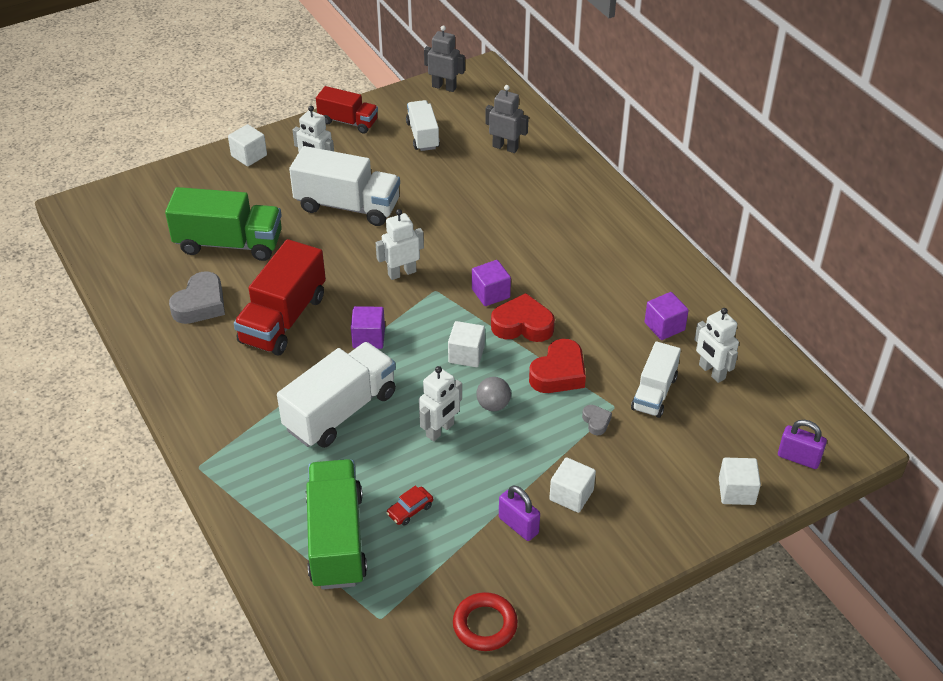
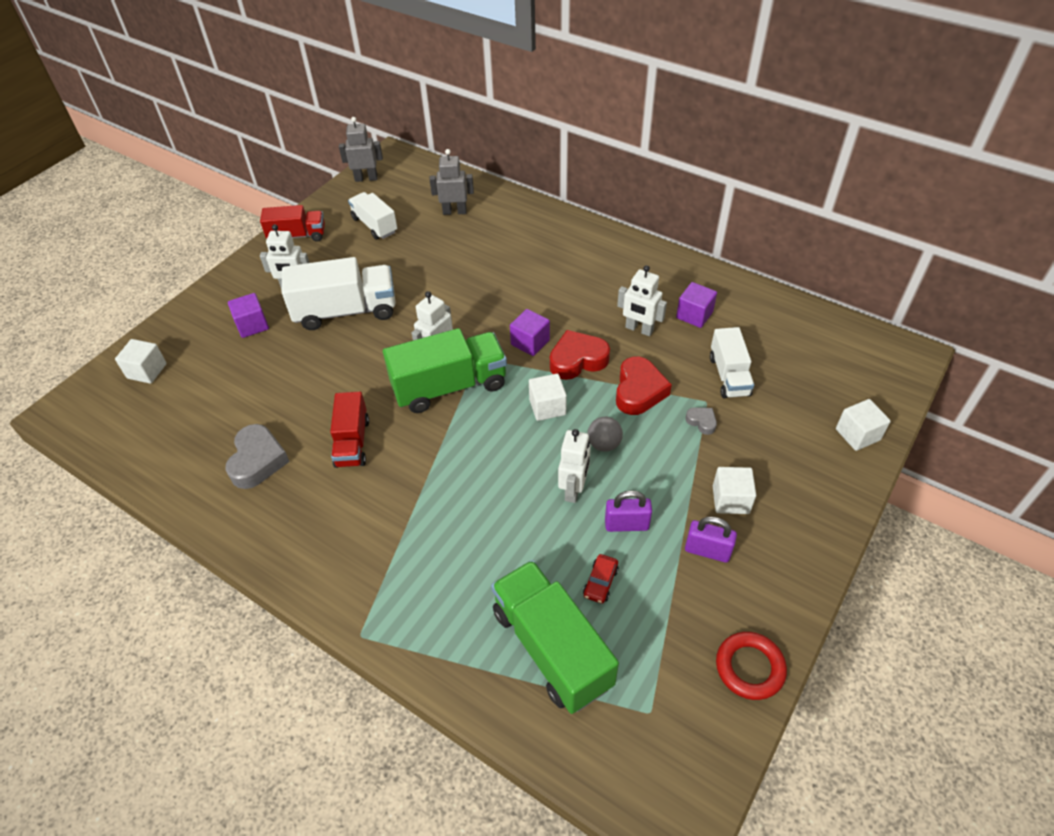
camera: 25 degrees left, 5 degrees up
green truck [165,187,282,261] -> green truck moved to [383,328,507,413]
white cube [228,124,267,167] -> white cube moved to [115,339,167,384]
red truck [234,239,326,356] -> red truck [330,392,369,468], size x0.61
white truck [277,342,396,448] -> none
purple cube [351,306,385,349] -> purple cube moved to [228,293,269,338]
white robot [694,308,739,383] -> white robot moved to [617,265,667,336]
purple padlock [778,420,827,469] -> purple padlock moved to [605,490,652,532]

